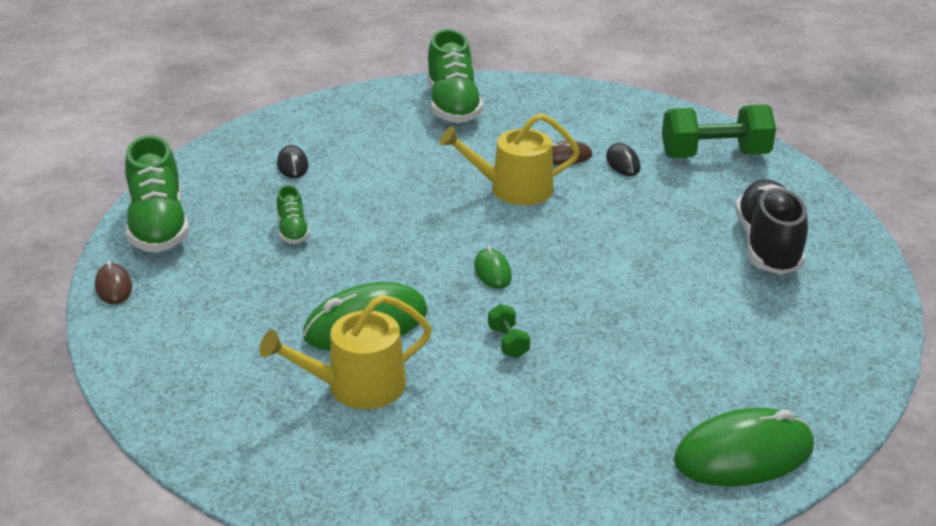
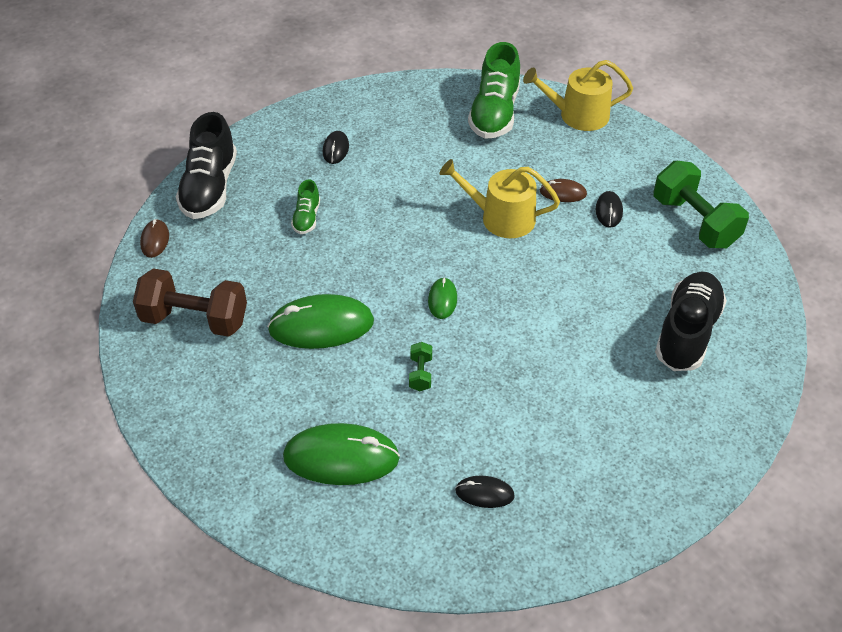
camera: 20 degrees right, 15 degrees up
green shoe [125,135,189,253] -> black shoe [176,112,237,219]
yellow watering can [259,295,432,409] -> yellow watering can moved to [523,60,633,131]
green dumbbell [662,104,776,158] -> green dumbbell turned 45 degrees clockwise [653,161,749,248]
green mouse [674,407,814,486] -> green mouse moved to [283,423,400,485]
none -> brown dumbbell [133,268,247,337]
none -> black mouse [455,476,515,508]

